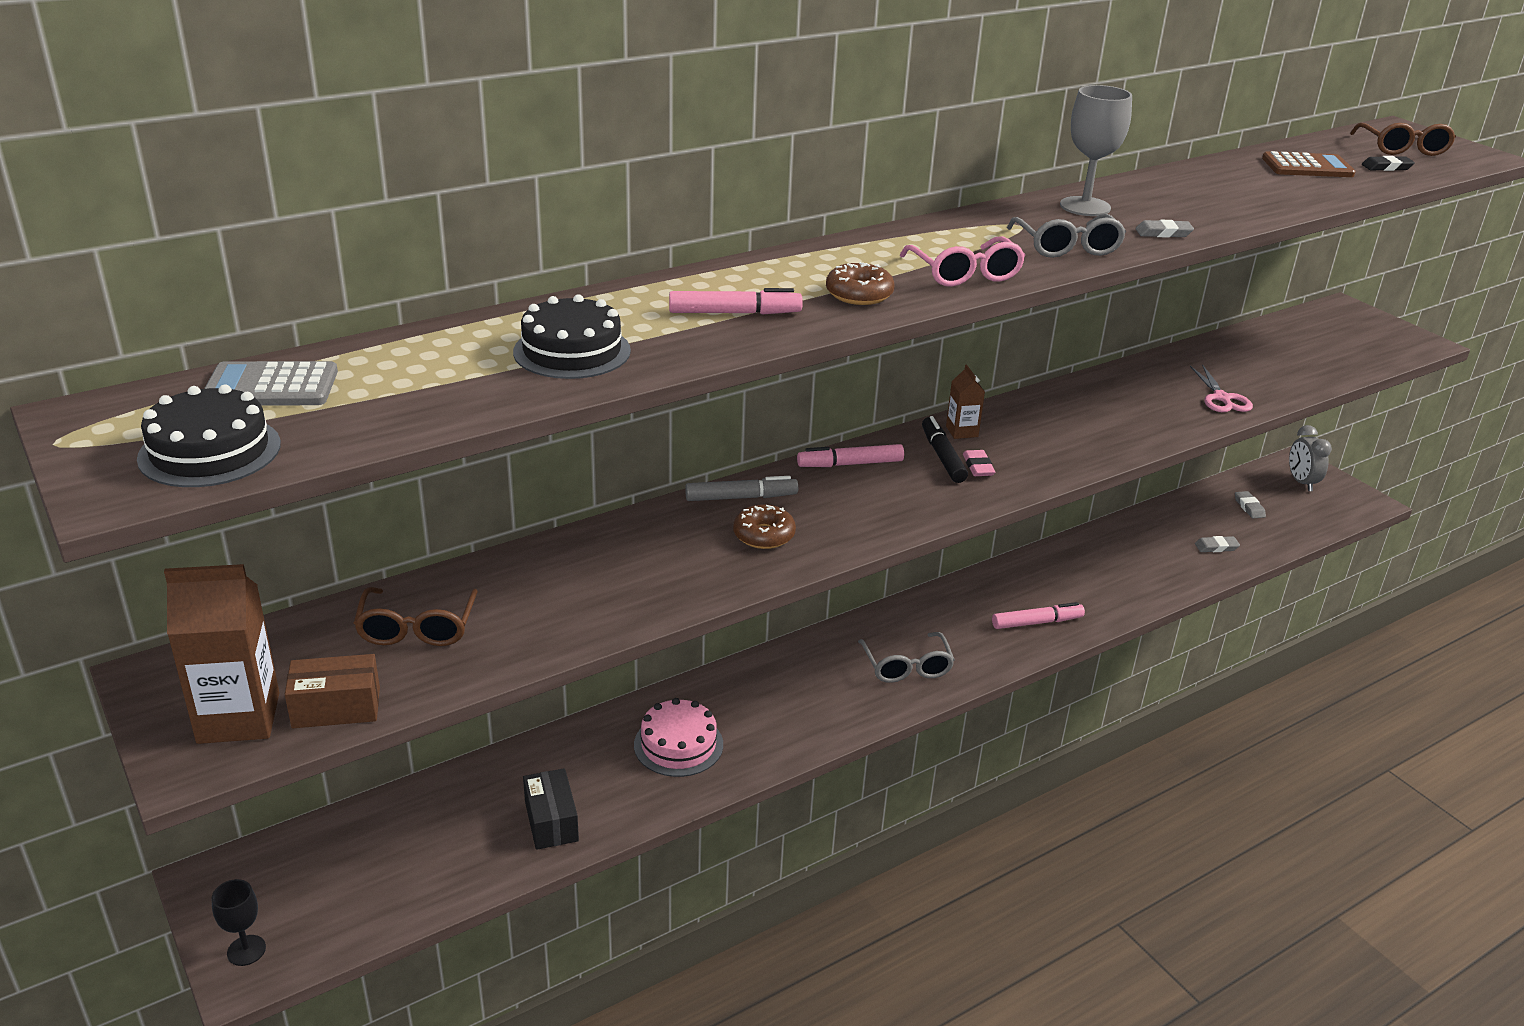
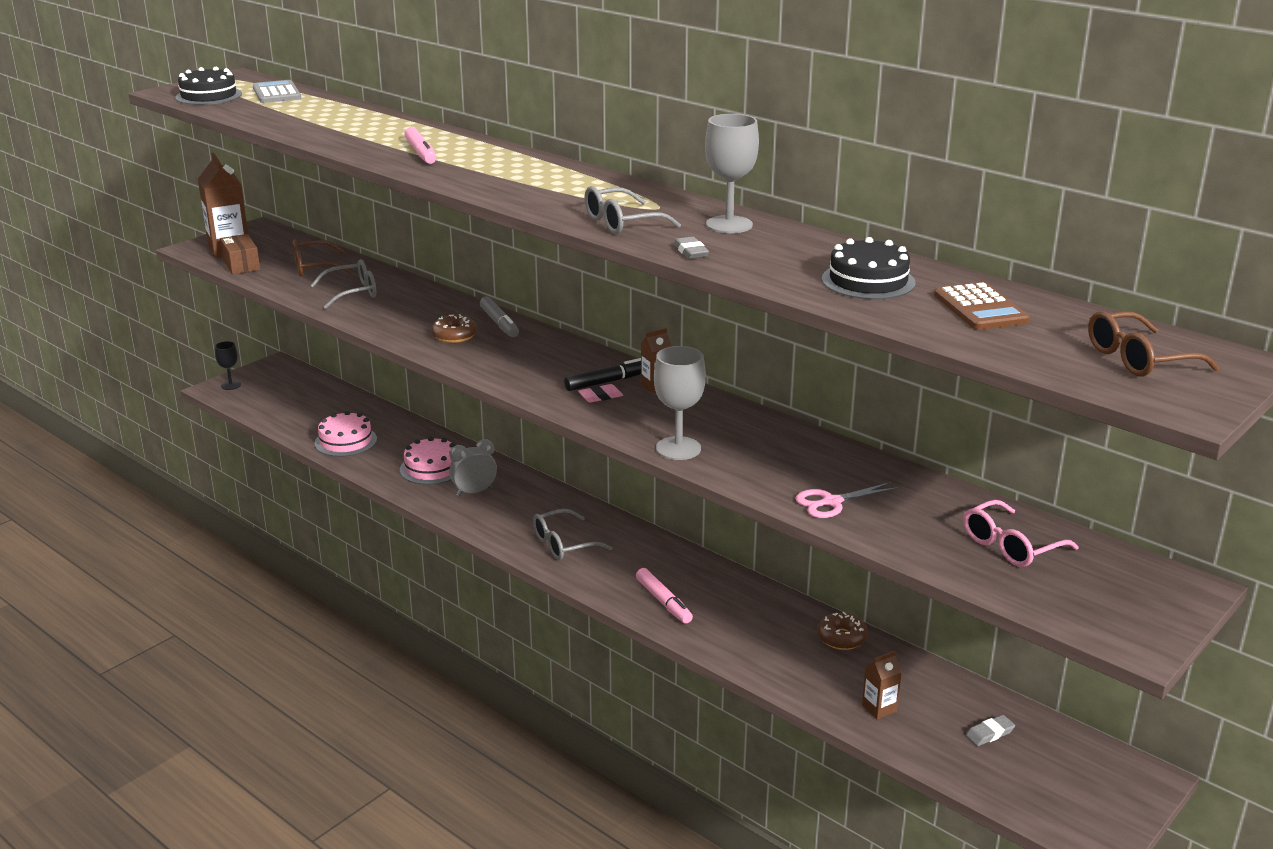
camera: 75 degrees right, 5 degrees down
black cake [513,294,631,379] -> black cake moved to [822,237,915,300]
black box [523,768,579,850] -> pink cake [315,411,377,457]
pink marker [797,444,904,467] -> none
brown donut [826,262,895,305] -> brown donut moved to [817,612,868,650]
pink glasses [900,236,1025,287] -> pink glasses moved to [964,500,1079,567]
grey eraser [1195,536,1240,552] -> brown carton [862,651,902,720]
grey clock [1289,425,1332,491] -> grey clock moved to [449,439,497,497]
black eraser [1362,156,1415,171] -> none
none -> grey glasses [310,259,376,309]
none -> grey goblet [654,346,706,460]

